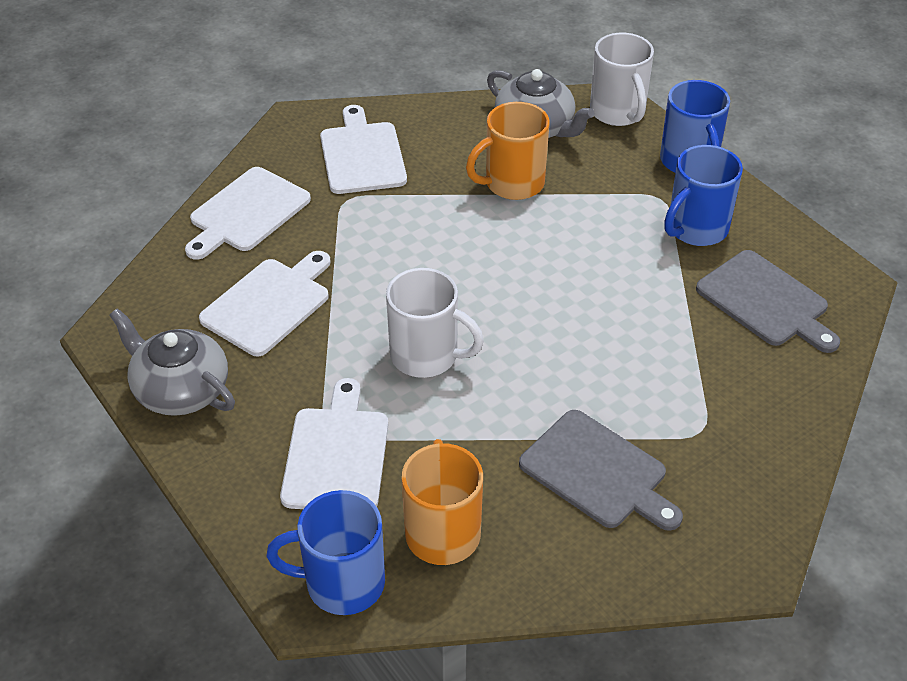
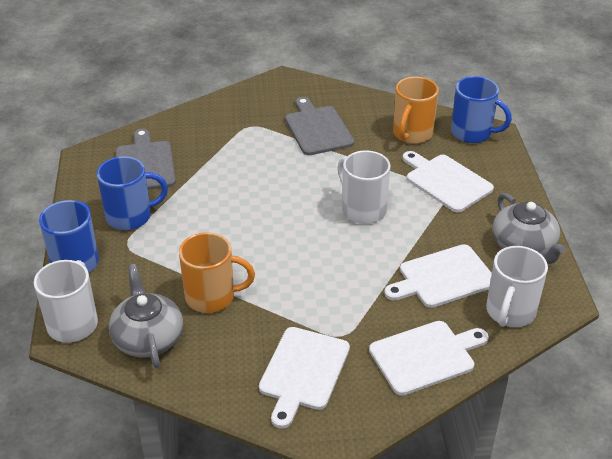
camera: 150 degrees left, 5 degrees down
white cutting board [280,378,388,509] -> white cutting board turned 105 degrees clockwise [402,151,494,212]
none -> white mug [486,246,548,327]

